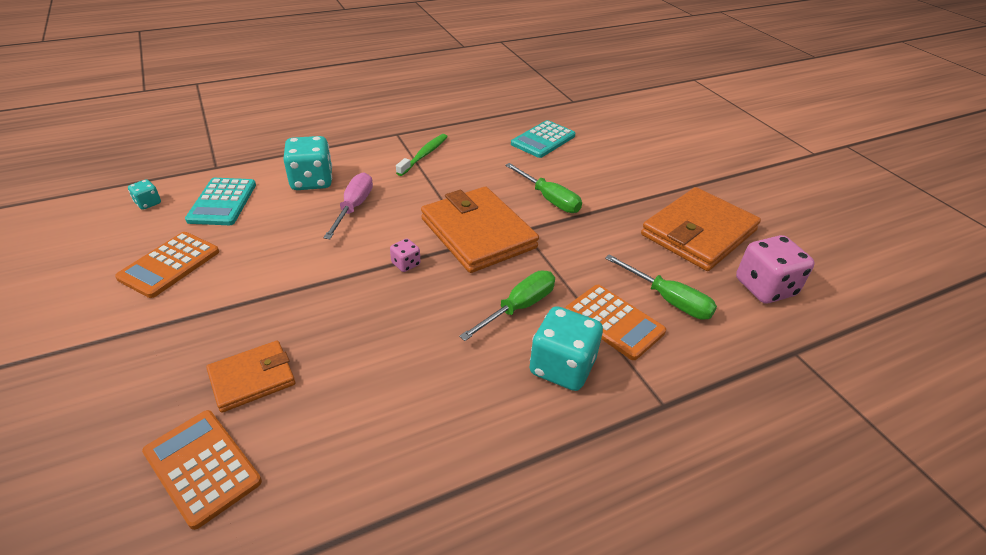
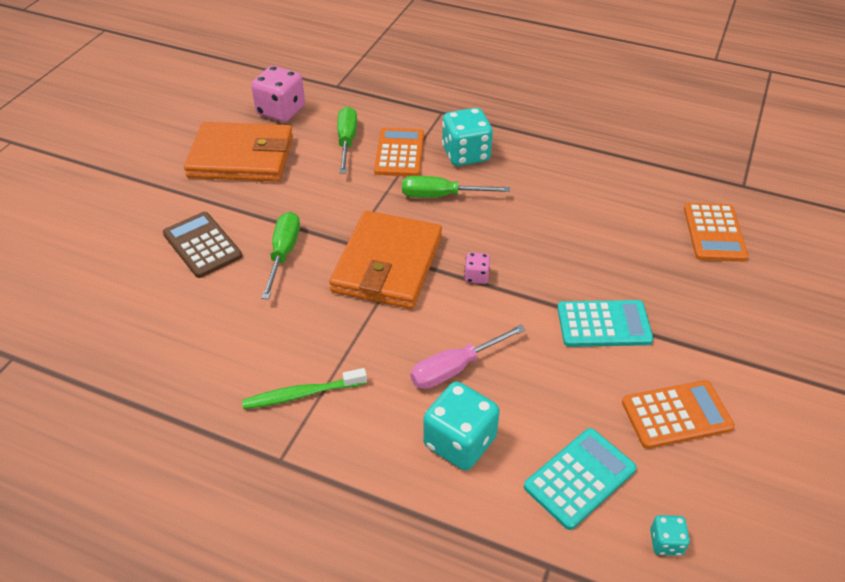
camera: 130 degrees left, 5 degrees up
orange wallet [206,341,295,413] -> none
turquoise calculator [511,120,575,158] -> turquoise calculator moved to [557,300,653,347]
none -> brown calculator [163,212,242,278]

